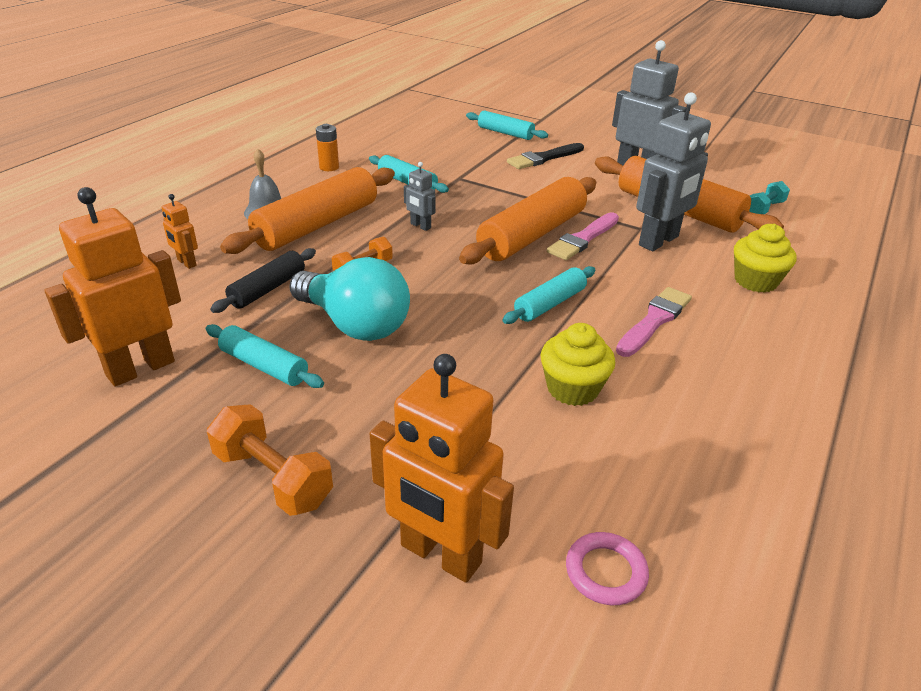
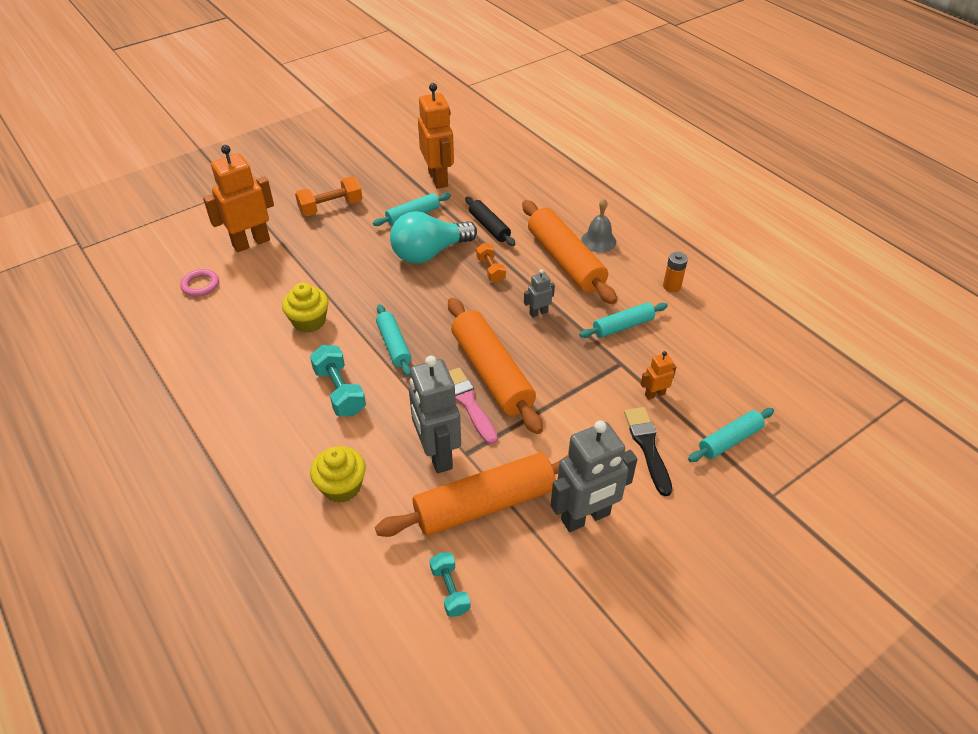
camera: 115 degrees right, 10 degrees up
orange robot [161,194,198,269] -> orange robot moved to [641,351,676,400]
pink brush [616,287,692,357] -> turquoise dumbbell [310,345,366,416]

